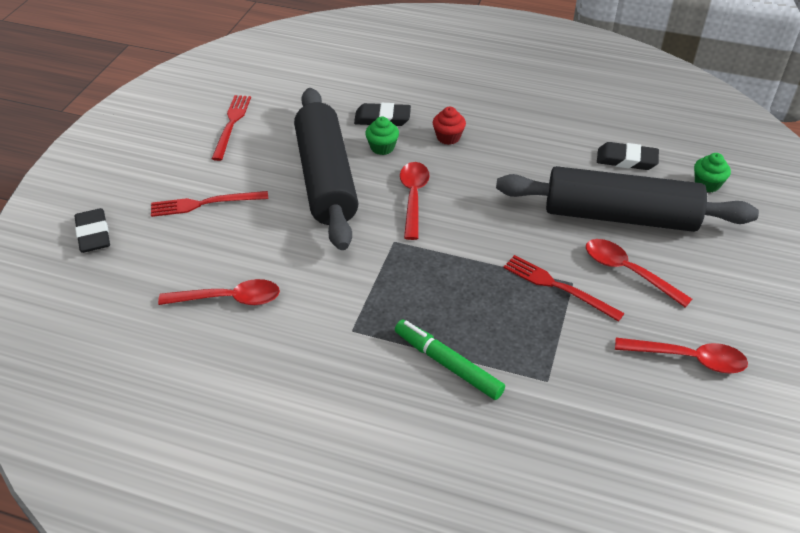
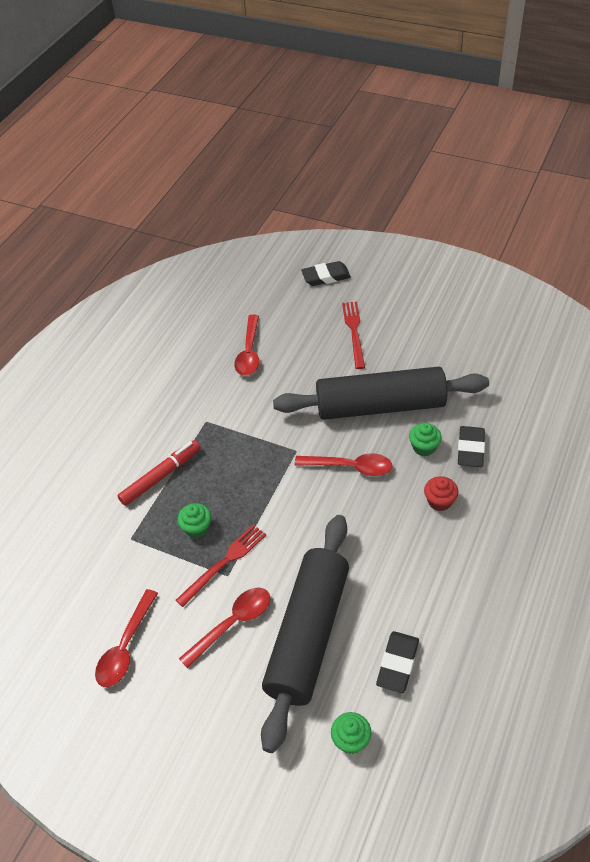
camera: 100 degrees right, 5 degrees up
red fork [212,95,251,161] -> none
green marker [395,320,505,400] -> red marker [117,440,201,506]
none -> green cupcake [177,503,211,538]

